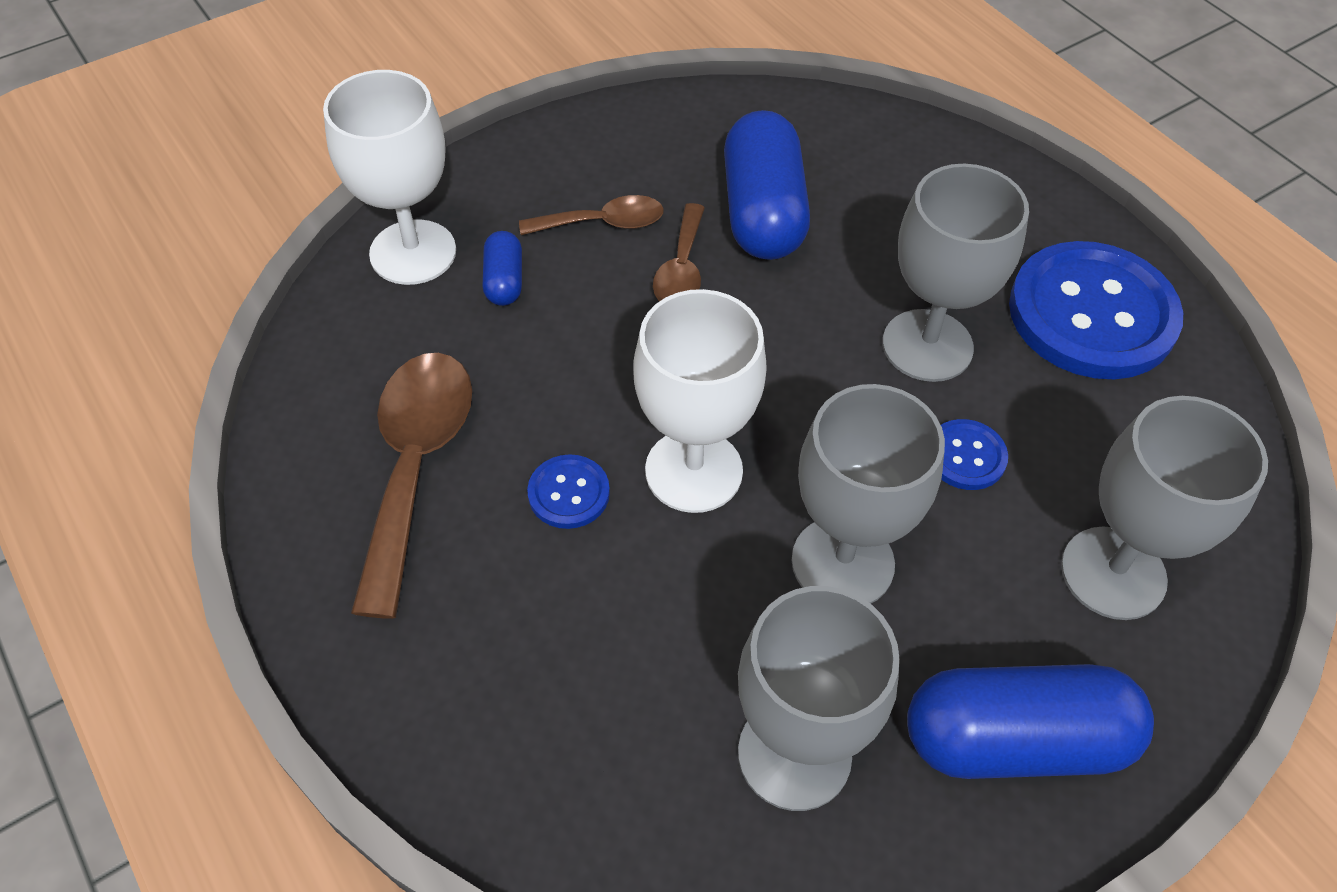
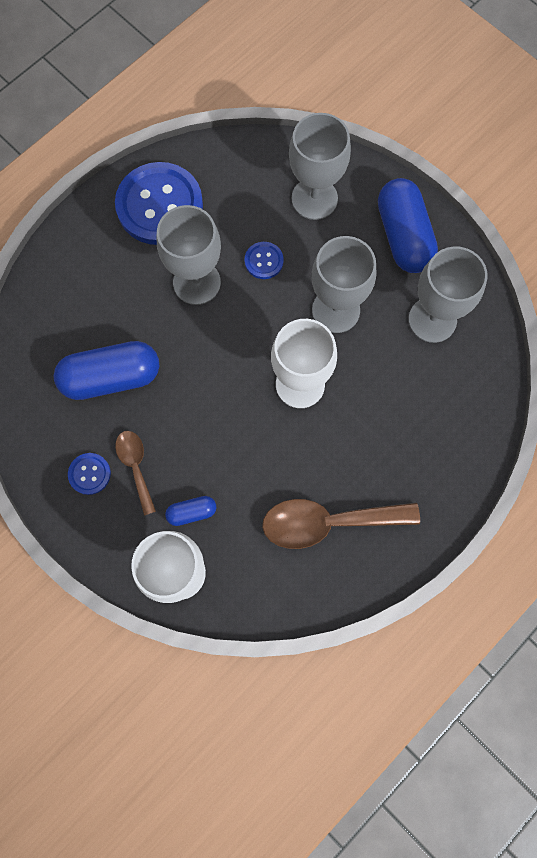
camera: 100 degrees left, 20 degrees up
blue button [527,454,610,529] -> blue button moved to [68,453,111,495]
brown spoon [653,203,705,301] -> none

